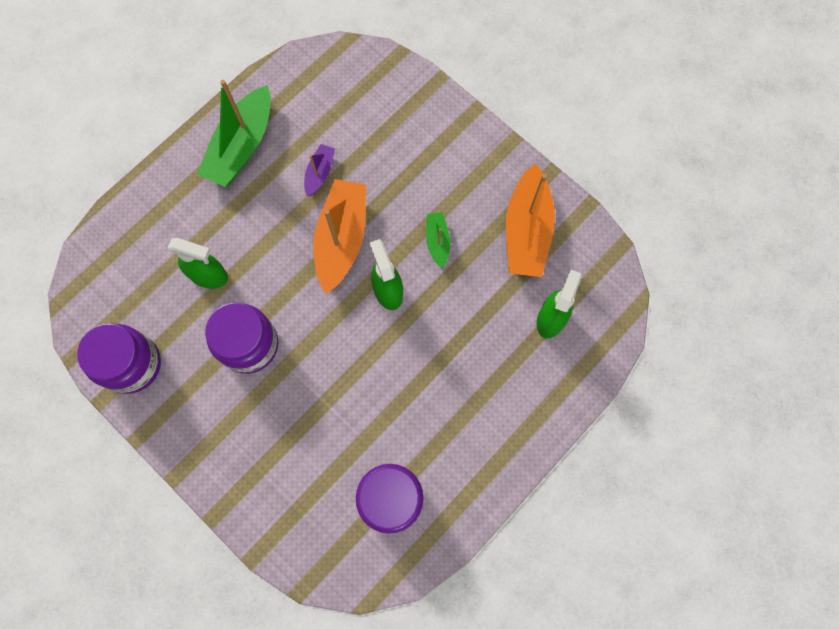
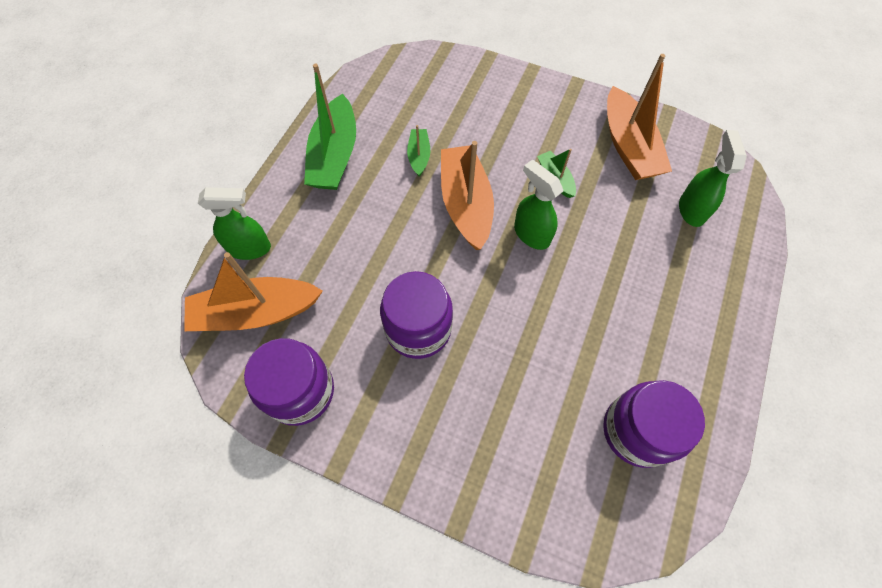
camera: 20 degrees left, 10 degrees down
green spray bottle [168,238,228,289] -> green spray bottle moved to [198,187,271,260]
purple boat [304,144,335,196] -> green boat [407,125,430,176]
none -> orange boat [184,252,323,331]

